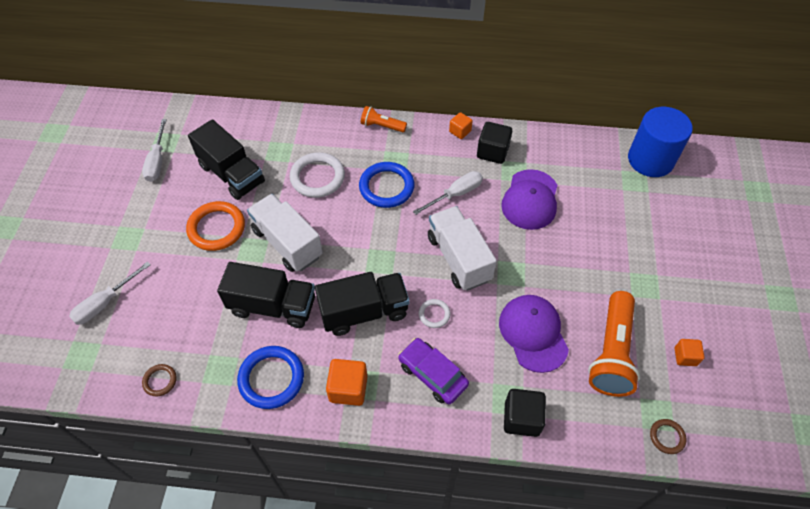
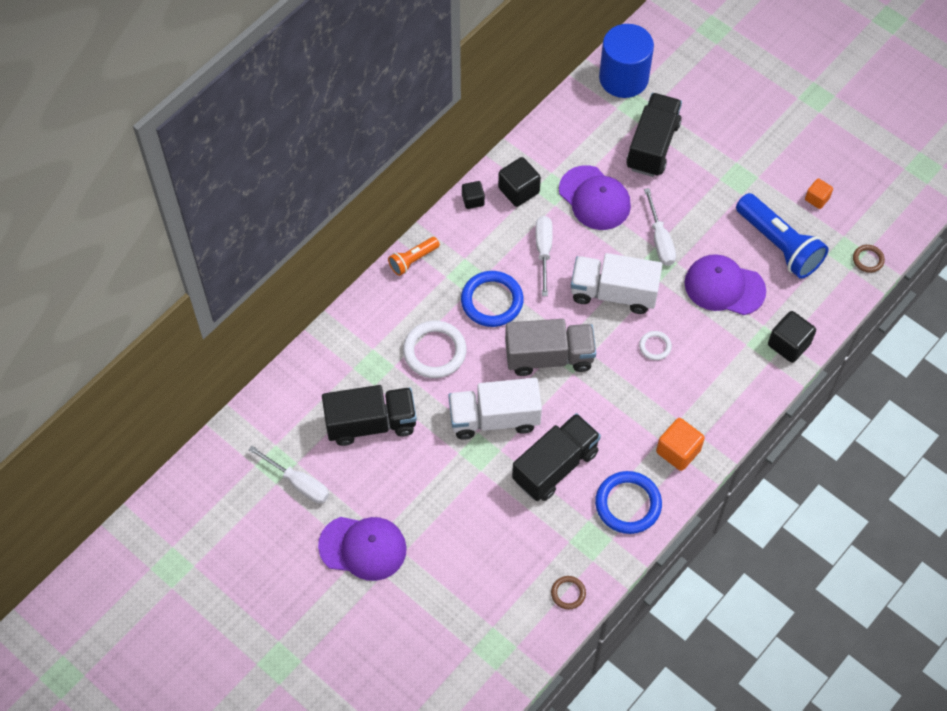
camera: 55 degrees left, 5 degrees up
white screwdriver [69,261,151,325] -> white screwdriver moved to [644,188,676,266]
orange ring [186,201,245,251] -> none
black truck [315,272,409,336] -> black truck moved to [626,93,682,177]
purple car [398,338,469,404] -> none
orange cube [449,112,473,139] -> black cube [462,181,485,209]
orange flashlight [588,291,640,397] -> blue flashlight [736,193,829,279]
none -> purple cap [318,517,407,581]
none -> grey truck [505,319,596,376]

